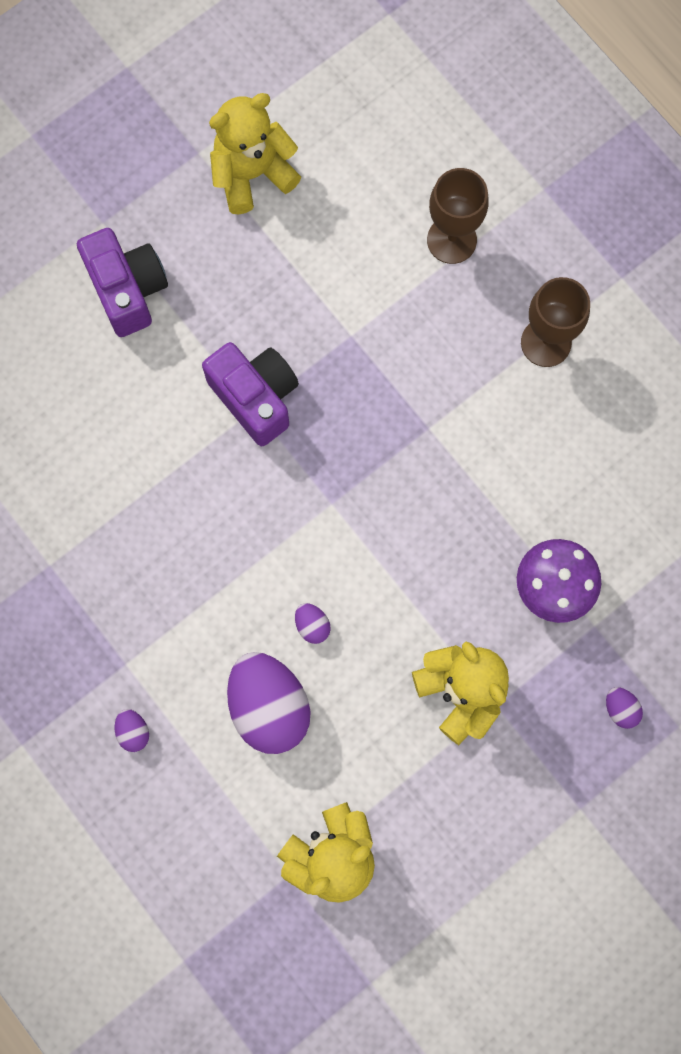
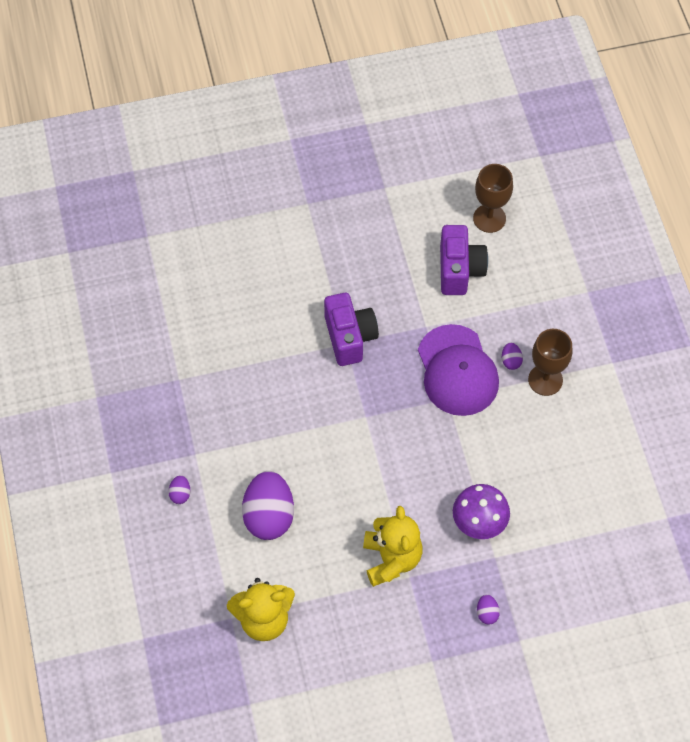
camera: 25 degrees right, 15 degrees down
purple camera [77,228,168,337] -> purple camera moved to [440,225,488,295]
yellow teddy bear [209,93,301,214] -> none
purple egg [295,603,331,644] -> purple egg moved to [502,343,523,370]
brown goblet [427,168,488,264] -> brown goblet moved to [473,164,513,233]
none -> purple cap [418,324,499,416]

